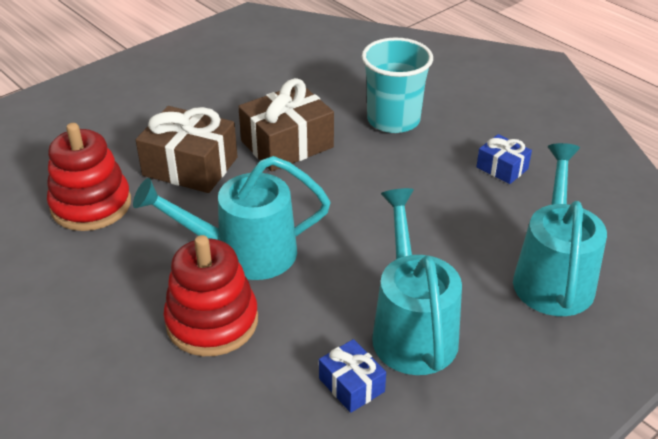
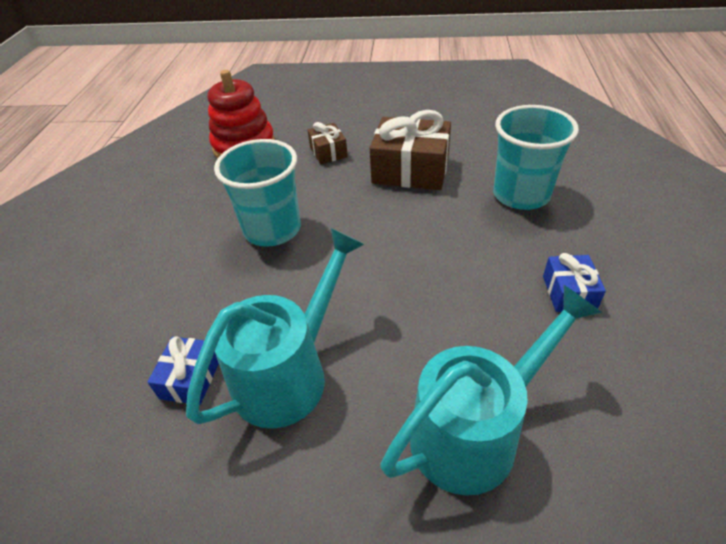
camera: 50 degrees right, 5 degrees up
turquoise watering can [133,156,331,280] -> turquoise cup [214,139,301,247]
brown gift [136,106,238,193] -> brown gift [307,122,348,164], size x0.53
red stacking toy [163,235,258,356] -> none

